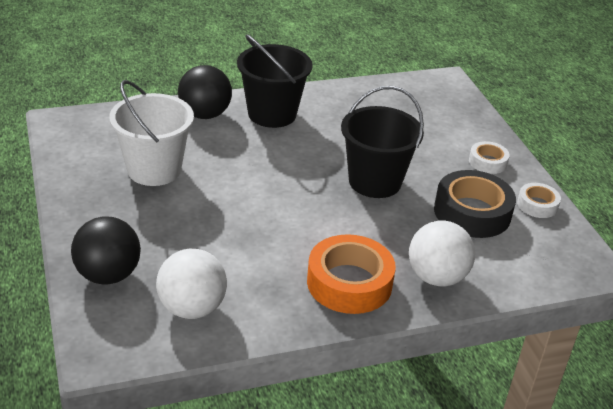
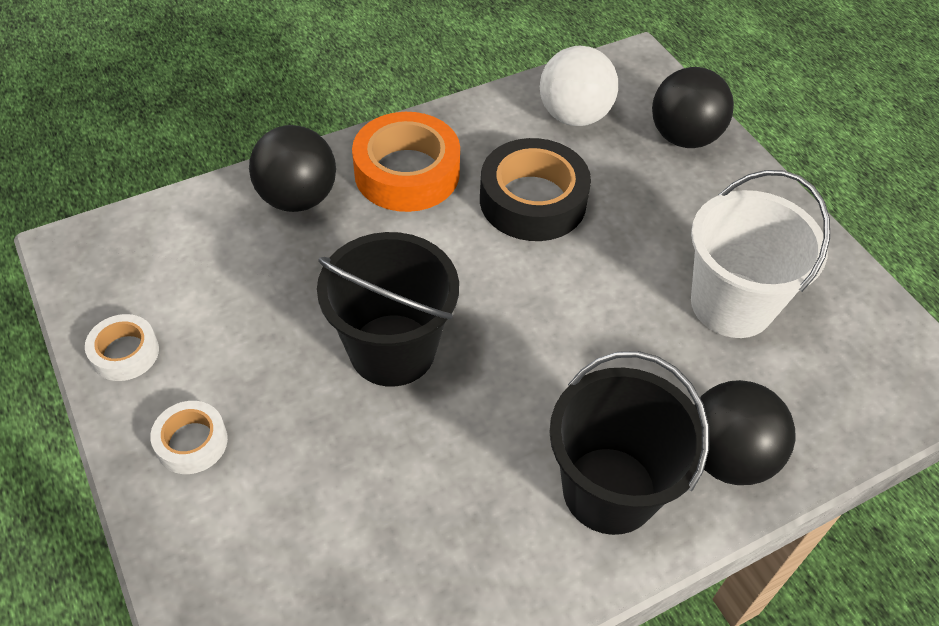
camera: 170 degrees right, 15 degrees up
white ball [409,221,475,286] -> black ball [249,125,336,212]
black tape [434,170,516,238] -> black tape moved to [480,138,591,241]

